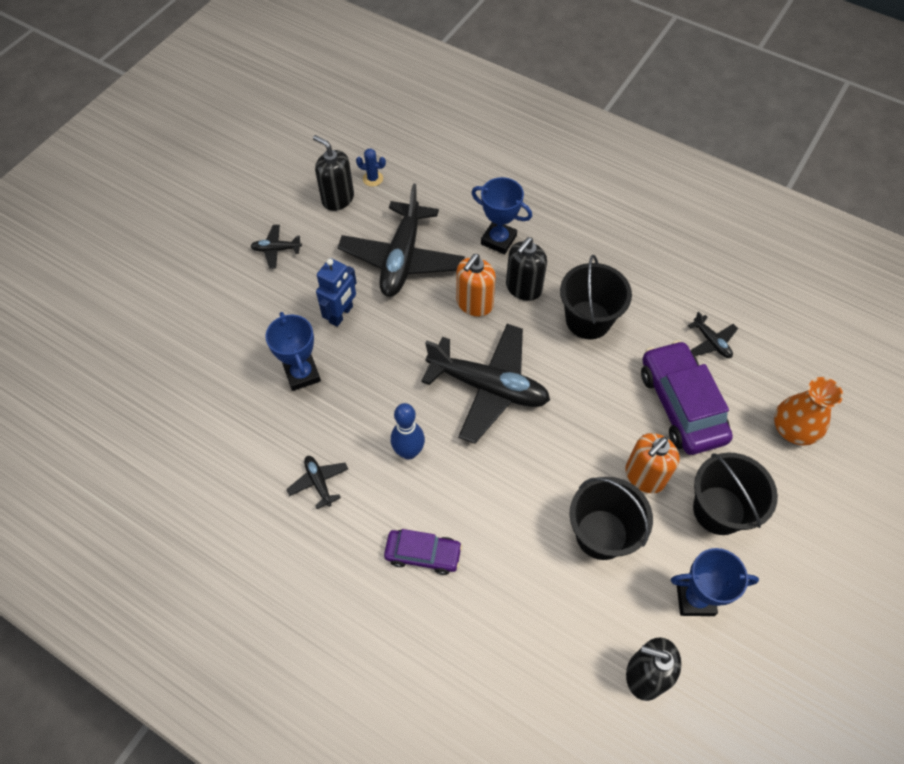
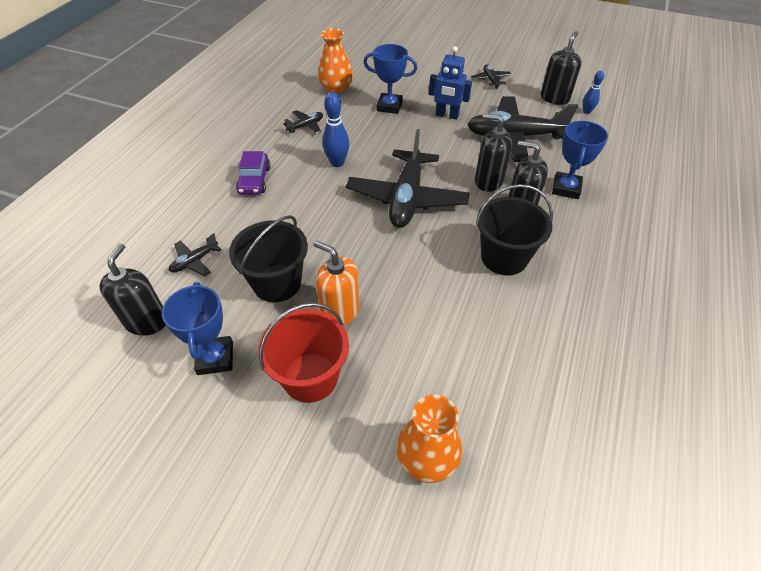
camera: 80 degrees right, 10 degrees down
blue trophy [265,312,321,391] -> blue trophy turned 45 degrees clockwise [364,44,418,114]
blue cactus [356,148,386,187] -> blue bowling pin [583,71,604,114]
orange soap dispenser [456,254,496,317] -> black soap dispenser [475,114,512,192]
purple car [641,340,733,455] -> none
black plane [688,311,738,358] -> black plane moved to [169,233,222,276]
black bucket [693,453,778,535] -> red bucket [258,302,349,403]
none -> orange vase [318,29,353,93]

